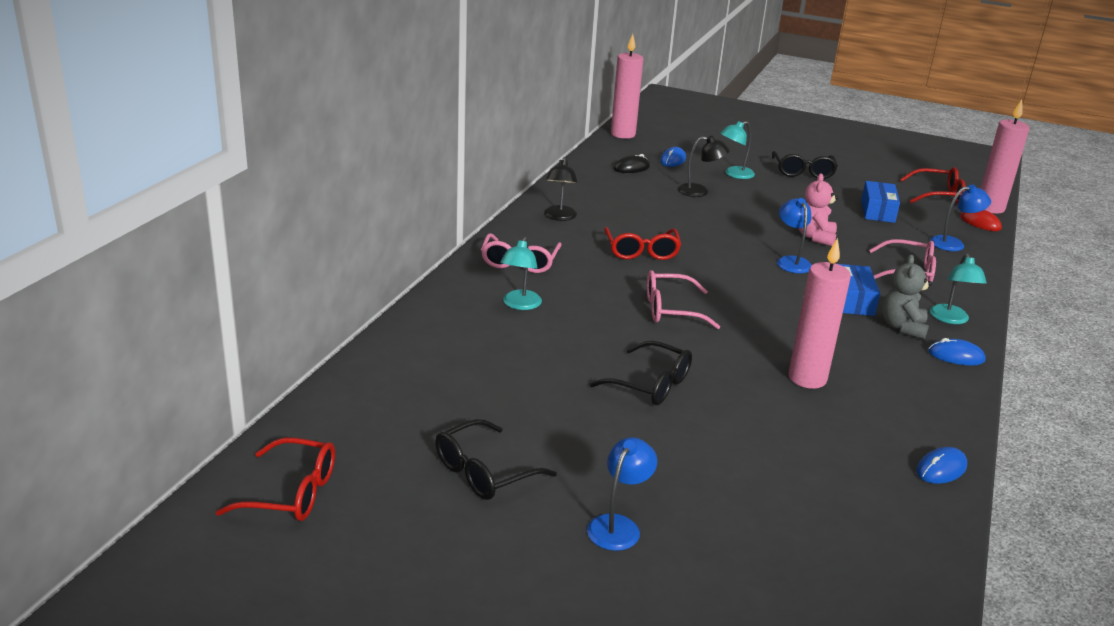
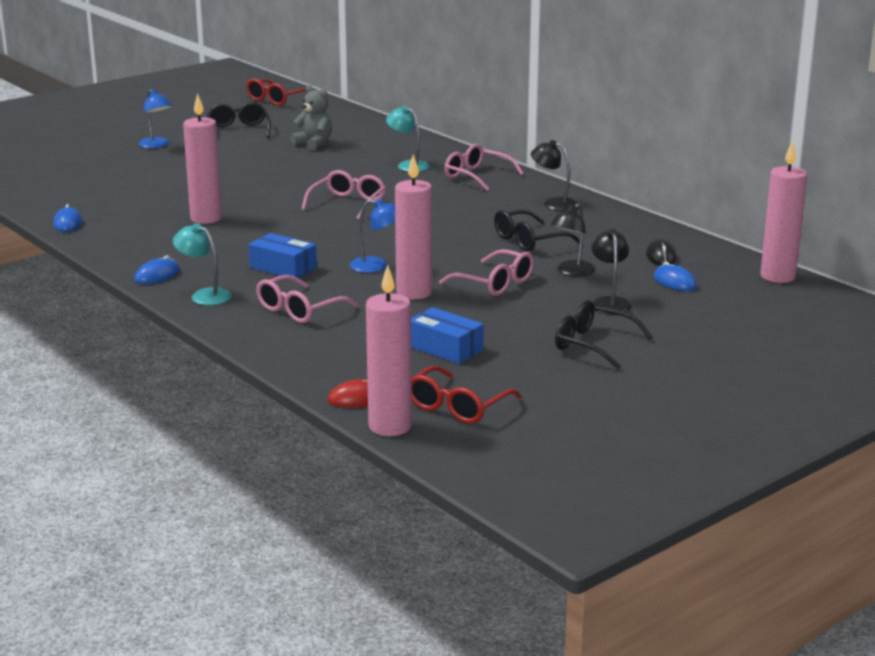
camera: 120 degrees right, 5 degrees down
black glasses [590,341,692,405] -> black glasses moved to [494,210,580,251]
red glasses [604,227,681,260] -> none
turquoise lamp [720,121,755,179] -> black lamp [592,229,632,315]
pink teddy bear [799,173,838,246] -> pink candle [395,154,432,299]
grey teddy bear [882,255,932,339] -> grey teddy bear moved to [291,85,332,150]
blue lamp [930,185,991,251] -> none
none -> pink glasses [439,249,534,296]

